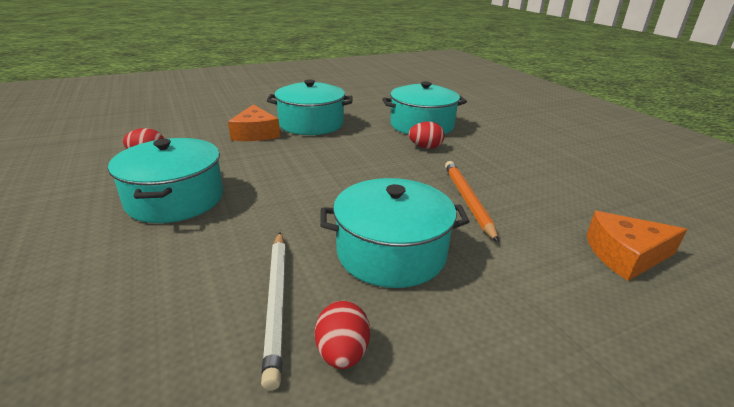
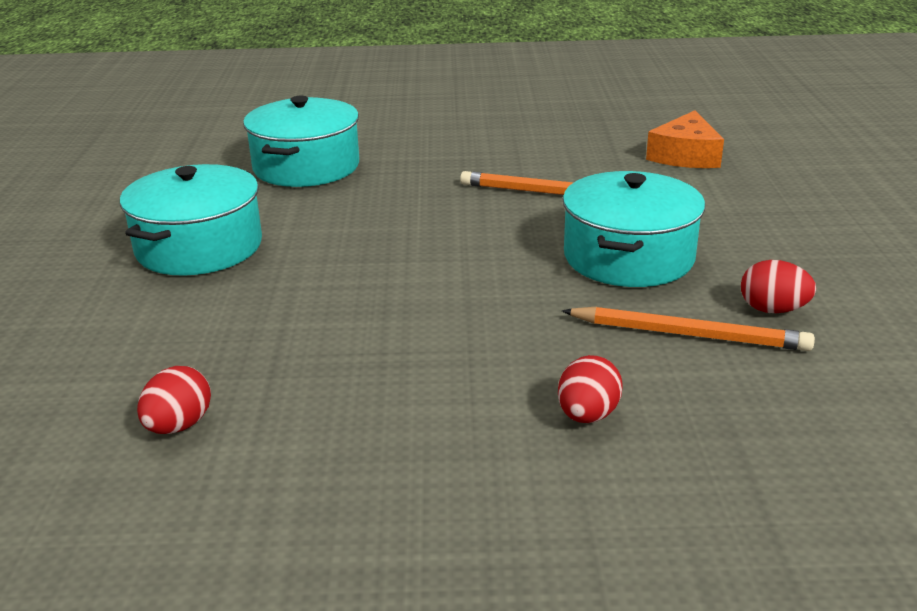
camera: 65 degrees left, 0 degrees up
turquoise pot [108,138,223,223] -> none
orange cheese [228,104,280,141] -> none
white pencil [261,232,286,391] -> orange pencil [562,306,815,351]
red egg [409,121,445,149] -> red egg moved to [558,355,623,423]

